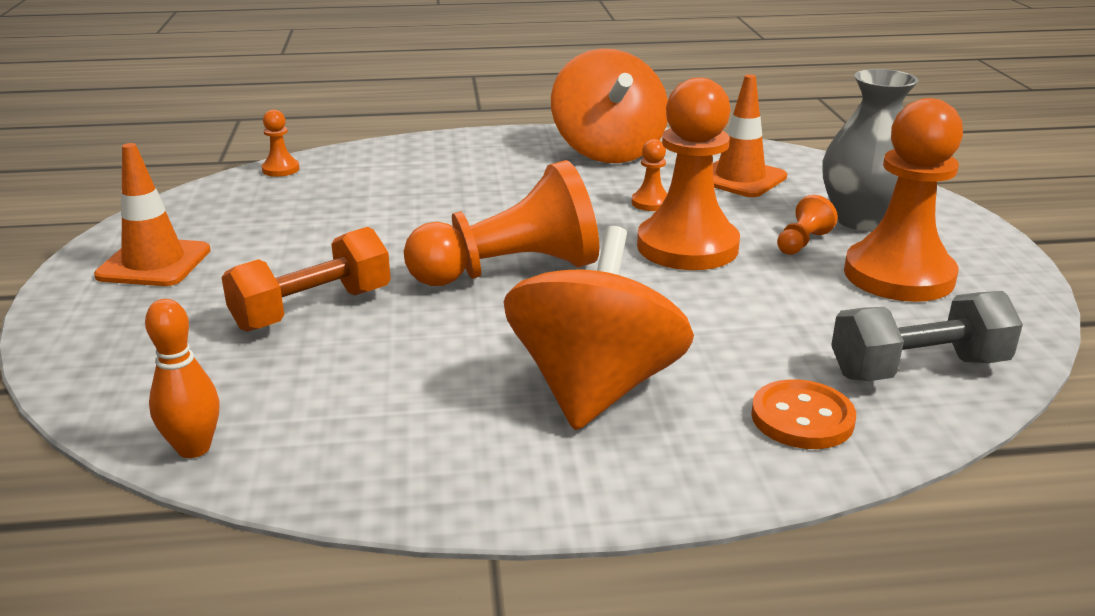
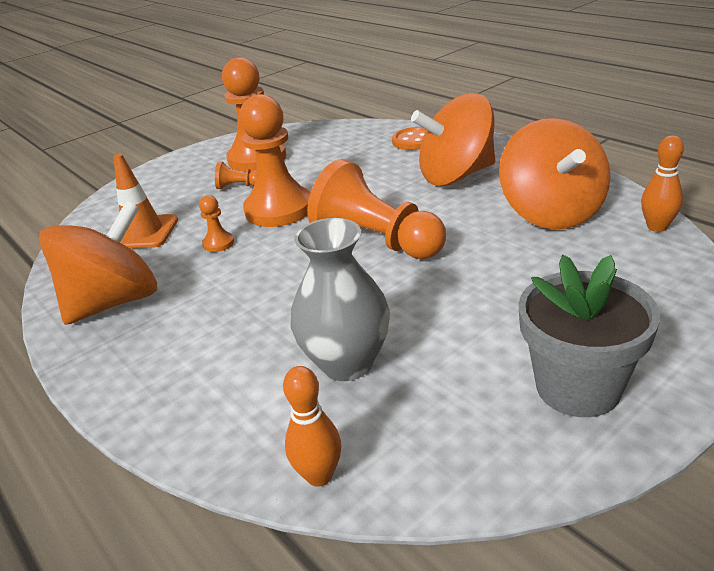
camera: 120 degrees left, 5 degrees up
orange traffic cone [94,143,211,286] -> grey flower pot [518,255,660,417]
orange dumbbell [221,227,391,332] -> none
orange pawn [262,110,300,177] -> orange bowling pin [283,366,341,487]
grey vase [822,69,919,231] -> grey vase moved to [290,218,390,381]
grey dumbbell [831,291,1023,381] -> none
none -> orange spinning top [499,118,611,229]

